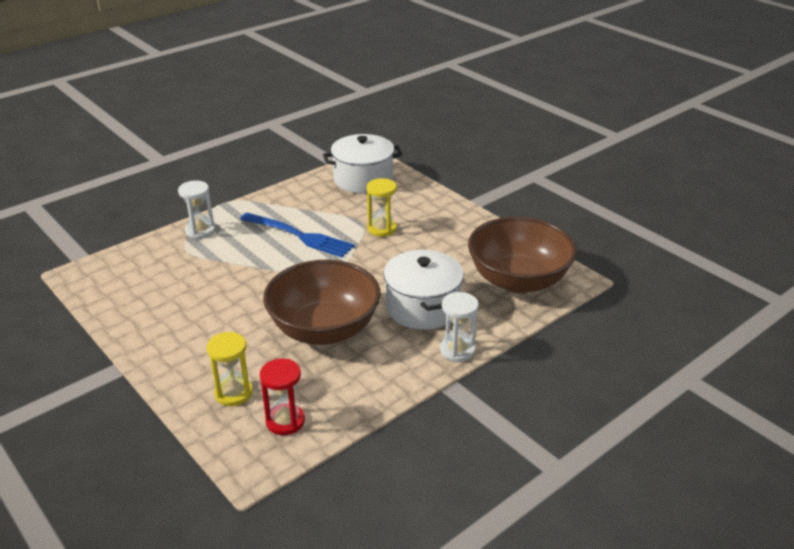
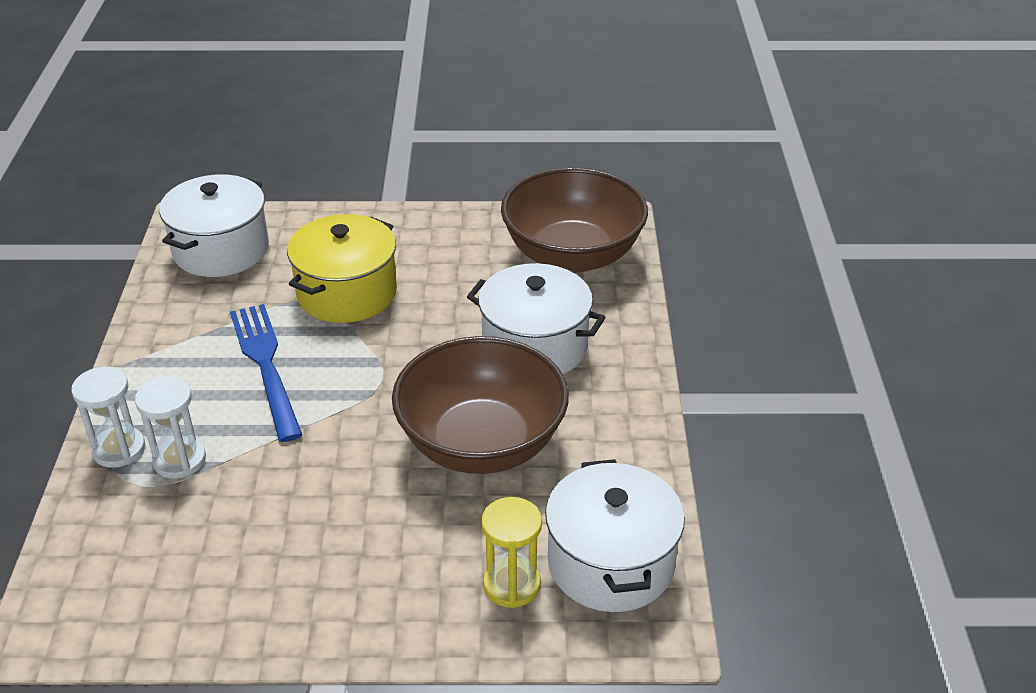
camera: 50 degrees left, 5 degrees up
blue fork [240,213,354,258] -> blue fork turned 90 degrees counterclockwise [230,304,302,442]
red hourglass [260,359,305,435] -> white pot [545,459,685,612]
yellow hourglass [367,178,397,237] -> yellow pot [287,214,397,323]
white hourglass [440,292,479,362] -> white hourglass moved to [135,377,206,479]

